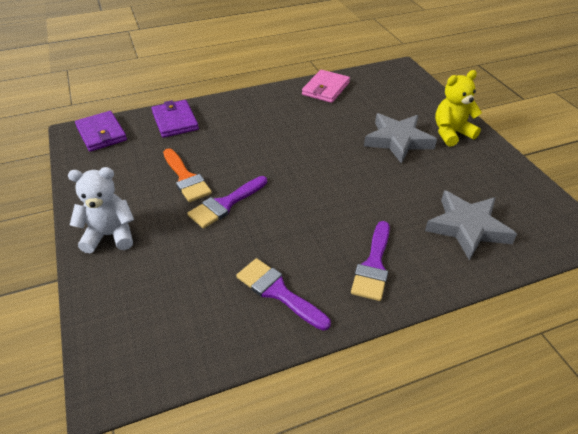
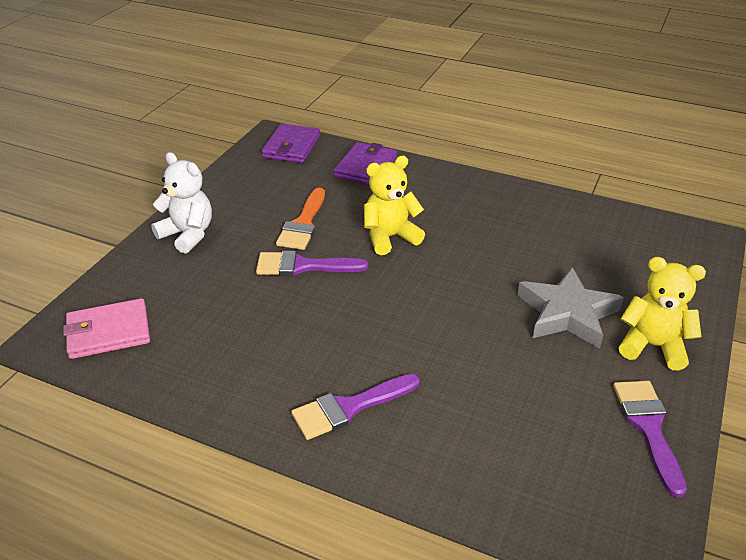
camera: 45 degrees right, 5 degrees down
purple brush [236,258,331,331] -> purple brush moved to [613,381,687,498]
pink wallet [302,70,350,103] -> pink wallet moved to [63,298,150,359]
grey star [425,190,517,261] -> none
none -> yellow teddy bear [364,156,425,255]

